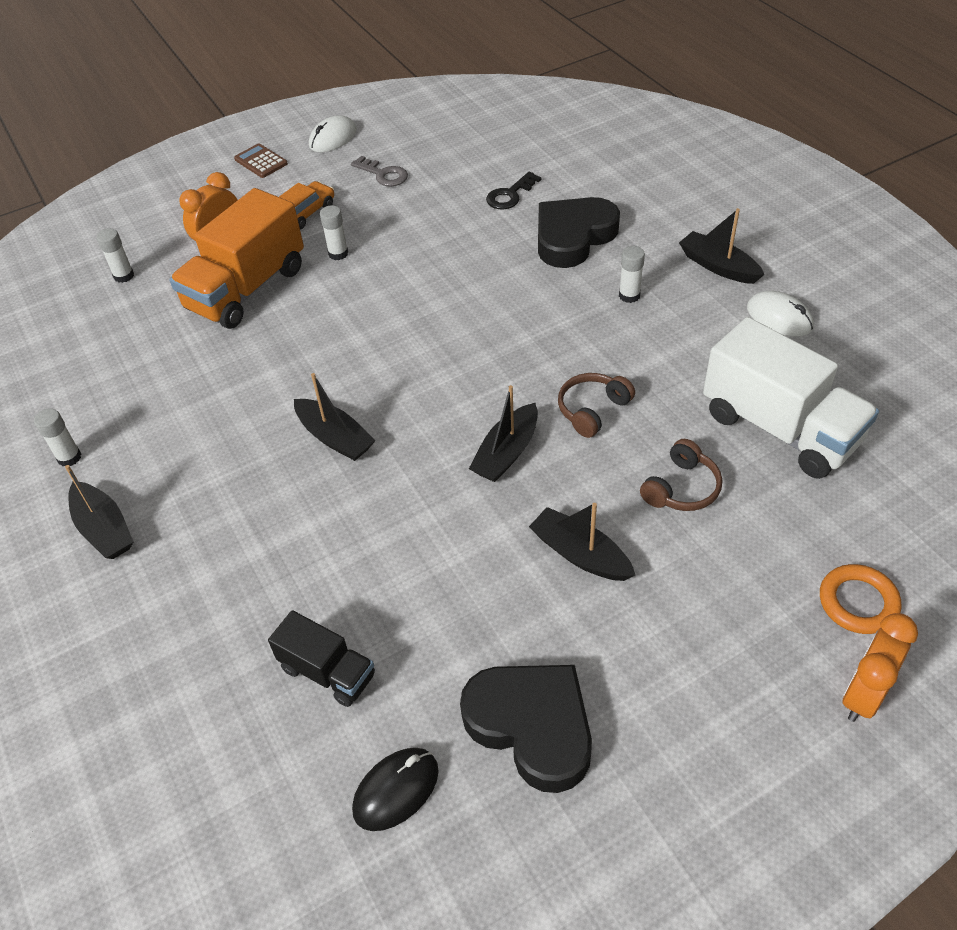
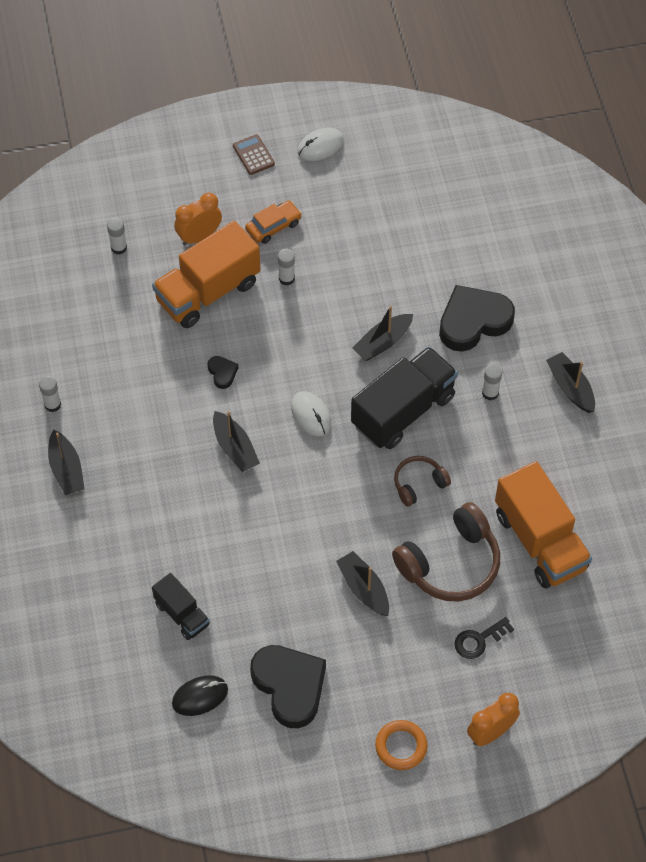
camera: 15 degrees right, 10 degrees up
grey key [351,156,408,187] -> none
black boat [469,385,538,482] -> black boat moved to [352,306,413,361]
black key [486,172,542,209] -> black key moved to [454,617,514,659]
brown headphones [640,439,722,511] -> brown headphones [392,502,500,602], size x1.85
white truck [703,317,879,479] -> orange truck [495,461,592,588]
white mouse [747,291,814,336] -> white mouse moved to [291,391,331,436]
orange ring [820,564,901,634] -> orange ring moved to [375,720,428,770]
none -> black heart [207,356,239,389]
none -> black truck [351,347,458,449]

